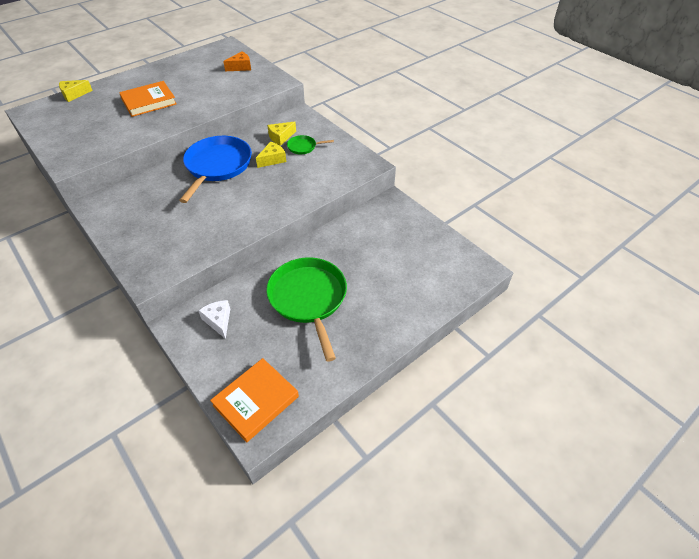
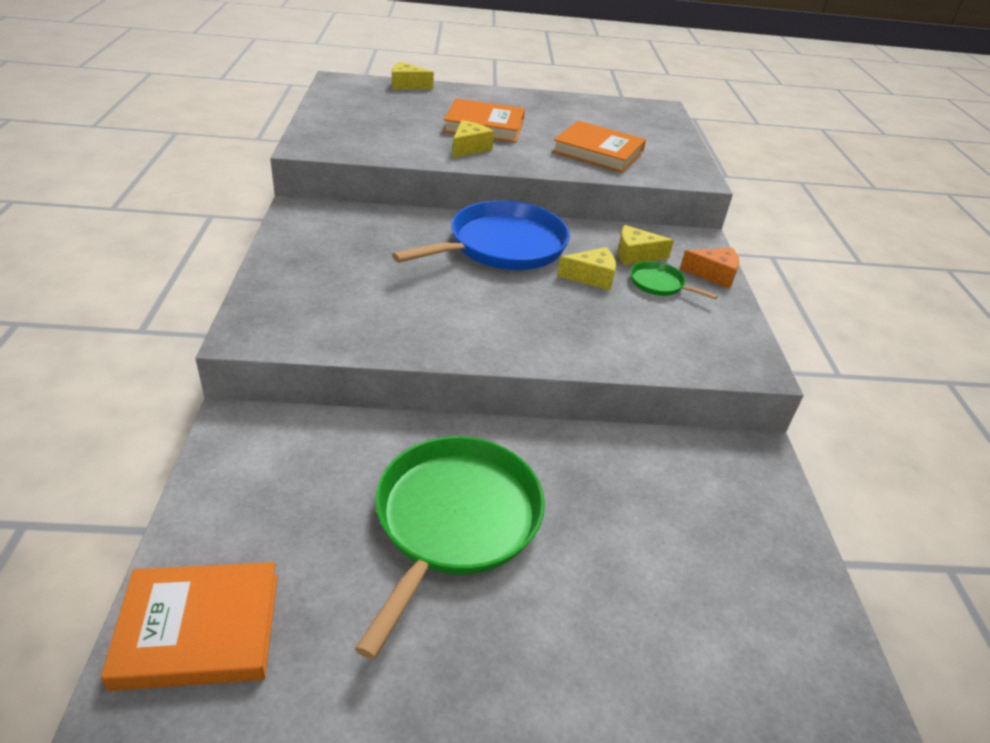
camera: 35 degrees right, 10 degrees down
white cheese [198,300,230,339] -> none
orange cheese [223,51,251,71] -> orange cheese moved to [680,248,739,289]
none -> yellow cheese [452,120,494,158]
none -> orange book [552,121,646,173]

